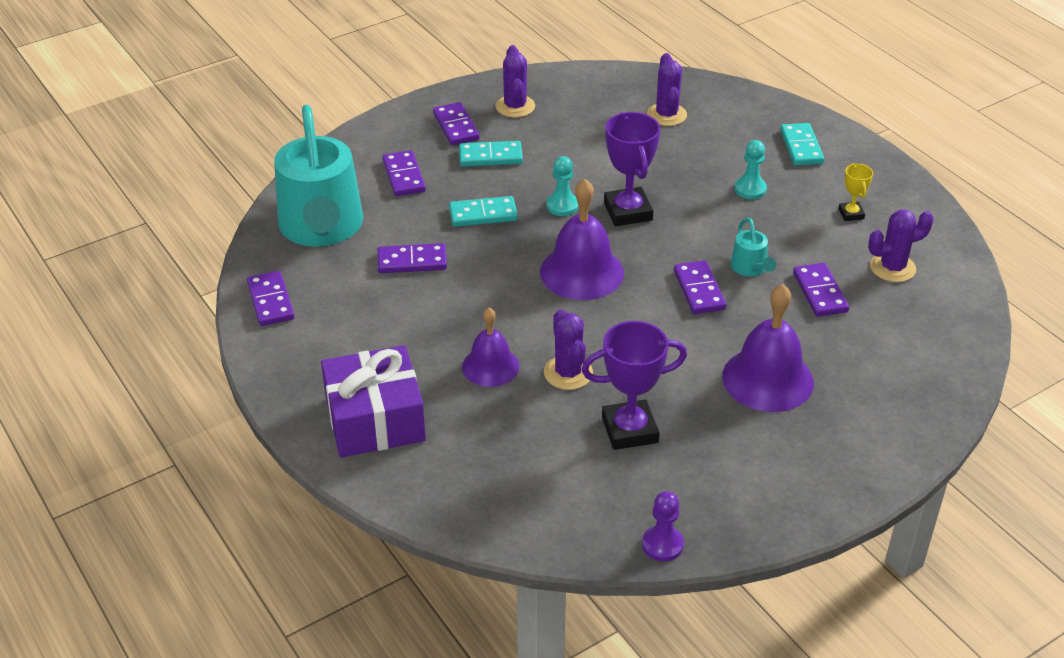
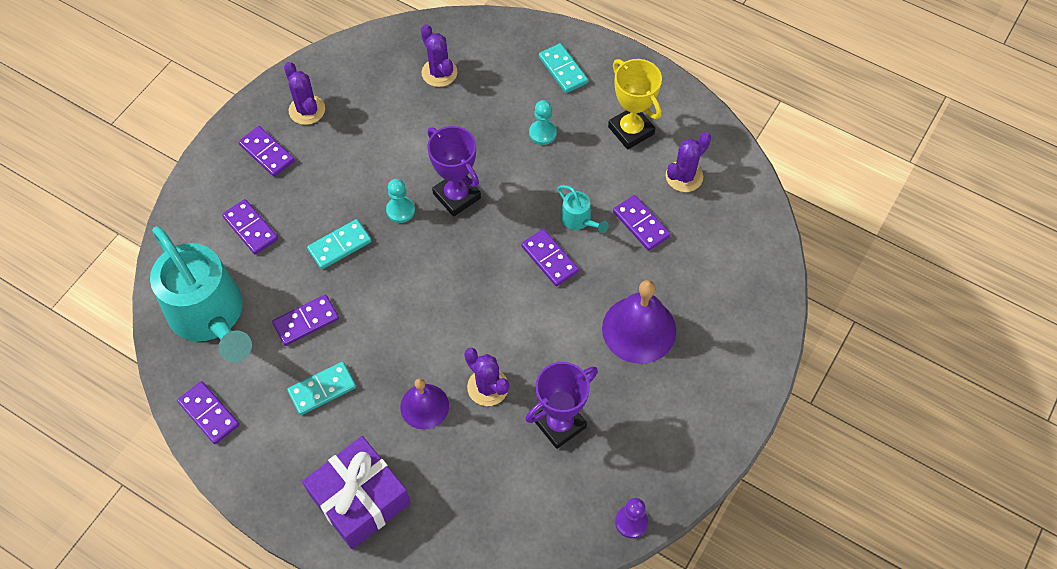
camera: 25 degrees left, 20 degrees up
turquoise domino [459,141,523,167] -> turquoise domino moved to [287,362,356,415]
purple bell [540,179,624,300] -> none
yellow trophy [839,163,873,221] -> yellow trophy [608,59,662,149], size x1.94

